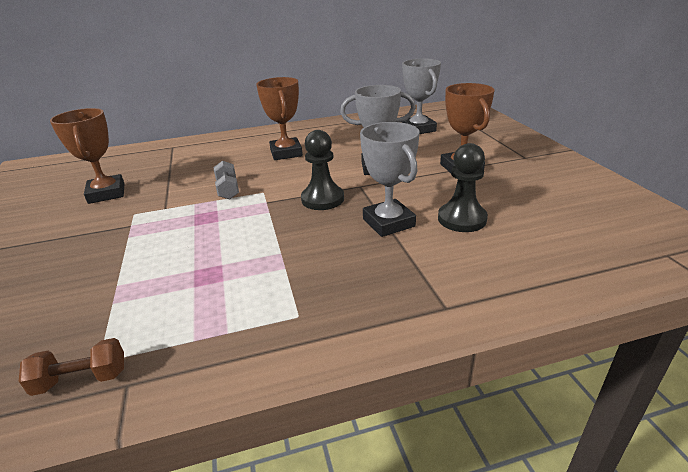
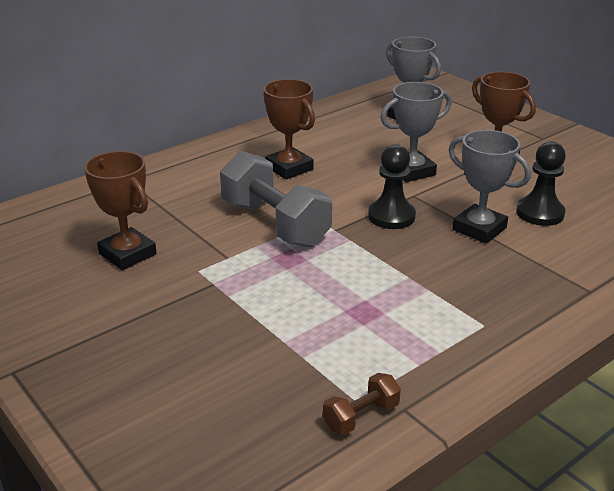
camera: 25 degrees left, 0 degrees up
grey dumbbell [213,161,239,199] -> grey dumbbell [220,151,332,247], size x2.19

